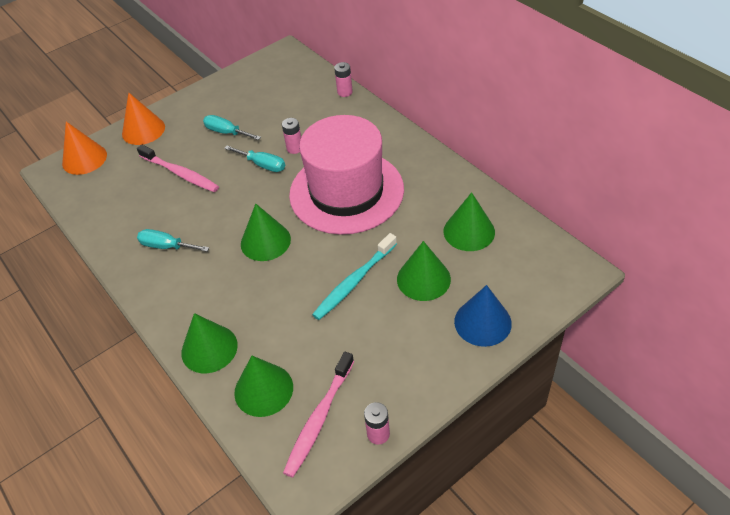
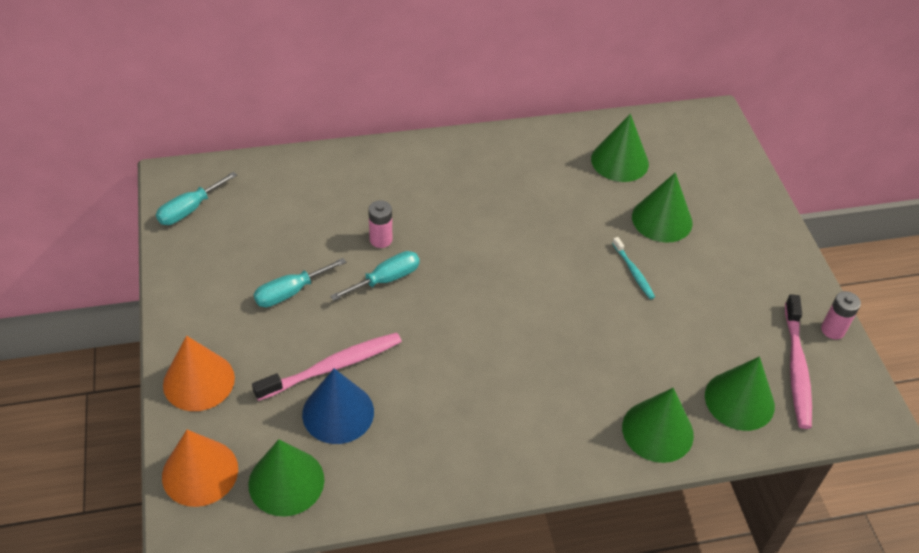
camera: 70 degrees left, 0 degrees up
turquoise screwdriver [137,229,209,252] -> turquoise screwdriver moved to [156,172,237,225]
green cone [241,204,291,261] -> green cone moved to [248,439,324,517]
pink toothbrush [283,352,354,478] -> pink toothbrush turned 45 degrees clockwise [785,294,812,429]
pink hat [289,115,404,235] -> none
turquoise toothbrush [312,233,397,320] -> turquoise toothbrush [612,237,655,299], size x0.55
pink battery [334,62,353,97] -> none
blue cone [454,285,512,347] -> blue cone moved to [302,368,374,444]

